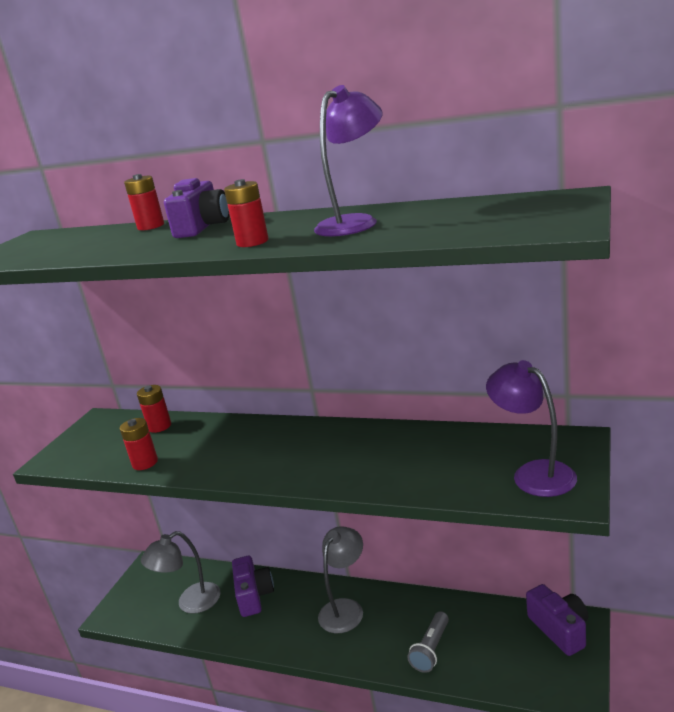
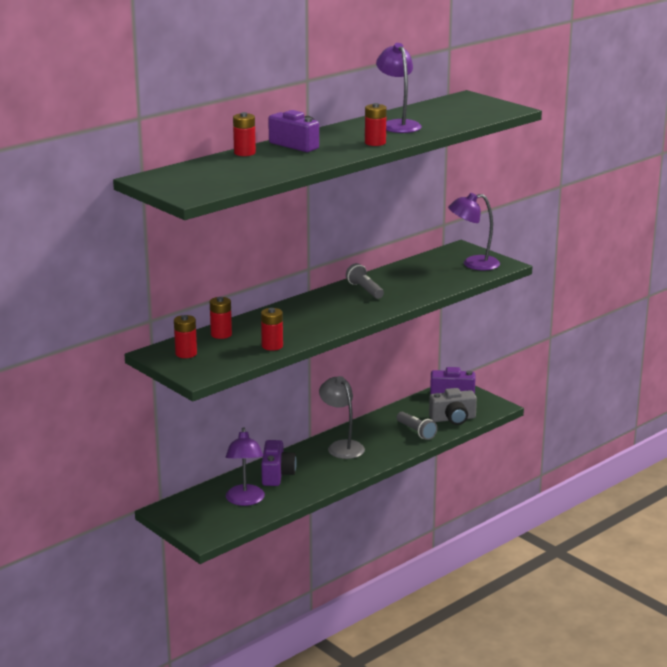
camera: 65 degrees left, 0 degrees up
grey lamp [141,531,220,614] -> purple lamp [226,427,265,506]
purple camera [232,555,274,617] -> purple camera turned 75 degrees clockwise [261,440,297,486]
none -> red battery [174,315,197,358]
none -> grey flashlight [346,263,384,299]
none -> grey camera [429,388,477,425]

